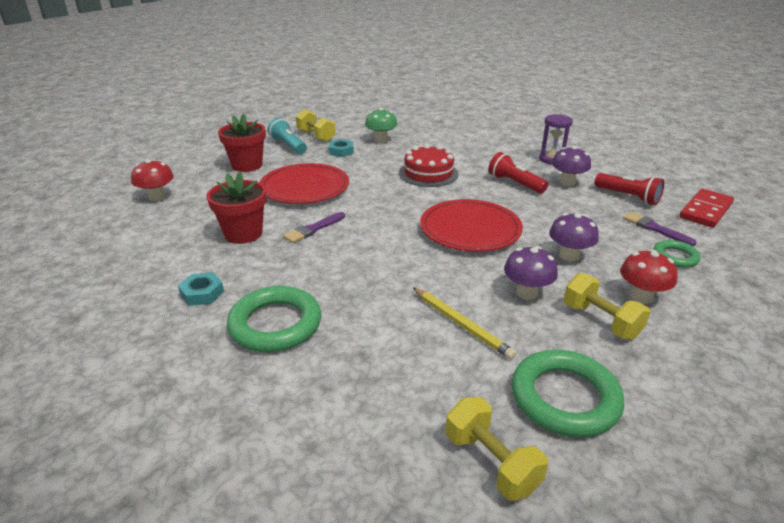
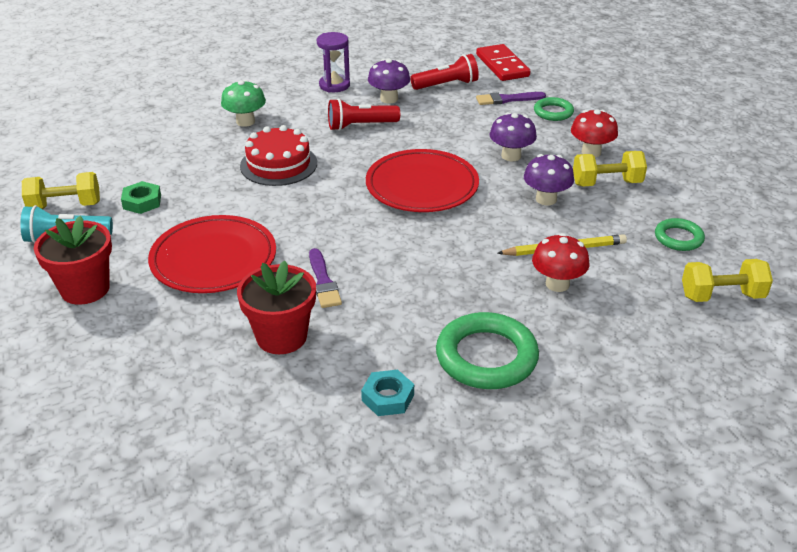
camera: 60 degrees left, 5 degrees up
red mushroom [131,159,174,201] -> red mushroom moved to [532,233,589,292]
turquoise nut [329,139,354,157] -> green nut [121,181,161,214]
green mushroom [365,108,397,143] -> green mushroom moved to [221,80,266,127]
green ring [511,350,624,438] -> green ring [655,218,705,251], size x0.55

